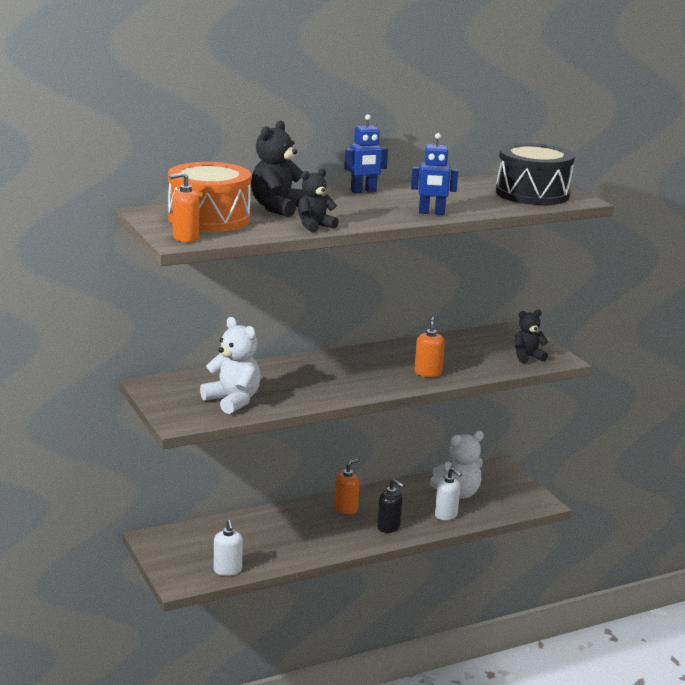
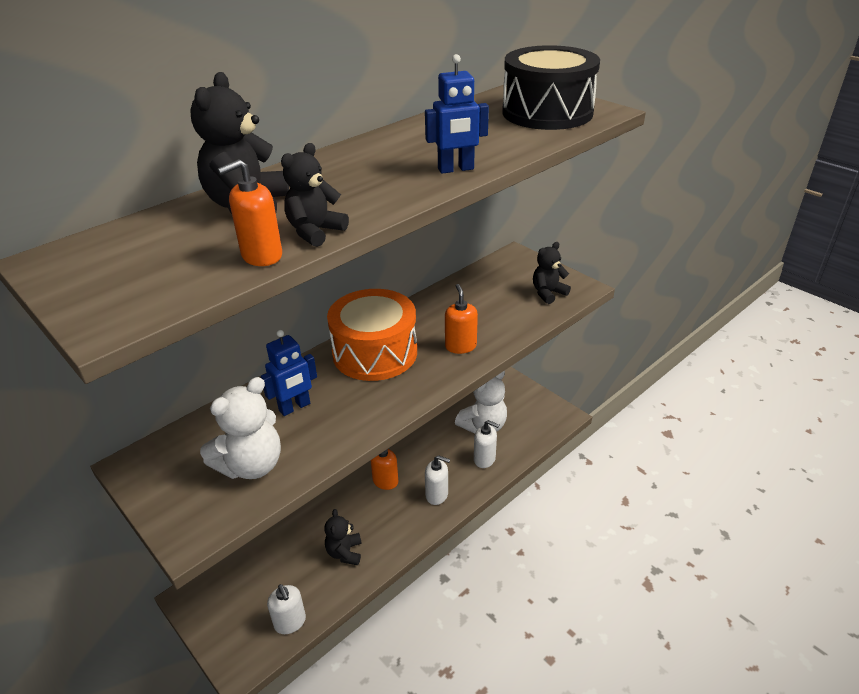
camera: 15 degrees left, 15 degrees up
orange drum [168,162,251,232] -> orange drum moved to [327,289,417,381]
orange soap dispenser [169,172,199,242] -> orange soap dispenser moved to [218,159,282,266]
white teddy bear [200,317,261,414] -> white teddy bear turned 105 degrees clockwise [200,377,281,479]
blue robot [344,114,388,193] -> blue robot moved to [261,330,317,416]
black soap dispenser [377,479,404,533] -> white soap dispenser [425,455,450,505]
none -> black teddy bear [324,509,361,565]

